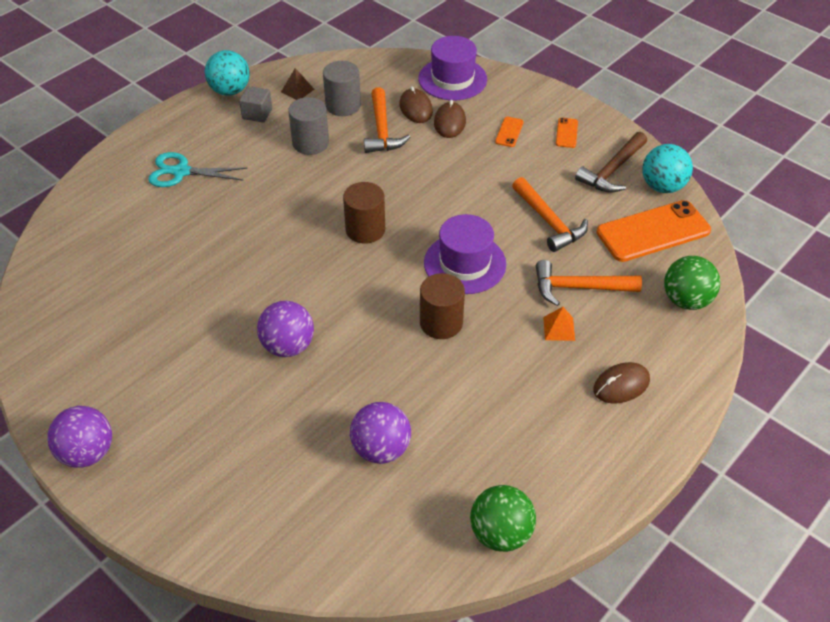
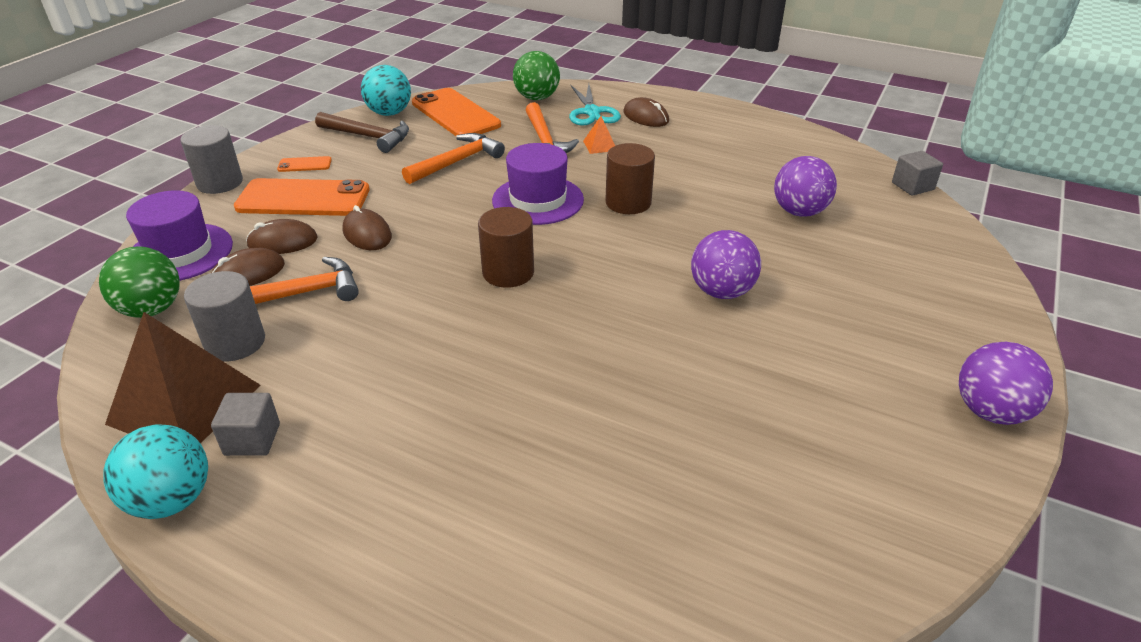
camera: 105 degrees left, 10 degrees down
turquoise scissors [148,152,248,187] -> turquoise scissors moved to [569,84,621,126]
brown pyramid [281,68,314,100] -> brown pyramid [105,312,260,443], size x2.37
grey cylinder [288,97,329,155] -> grey cylinder moved to [180,125,243,194]
green ball [470,485,536,552] -> green ball moved to [99,247,180,318]
orange phone [495,117,524,147] -> orange phone [234,178,370,216], size x2.30
none -> brown mouse [342,205,392,250]
none -> grey cube [892,151,943,196]

